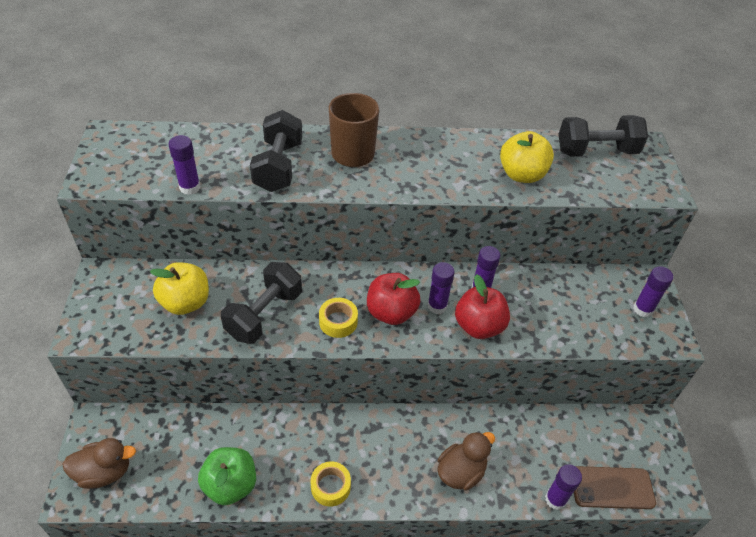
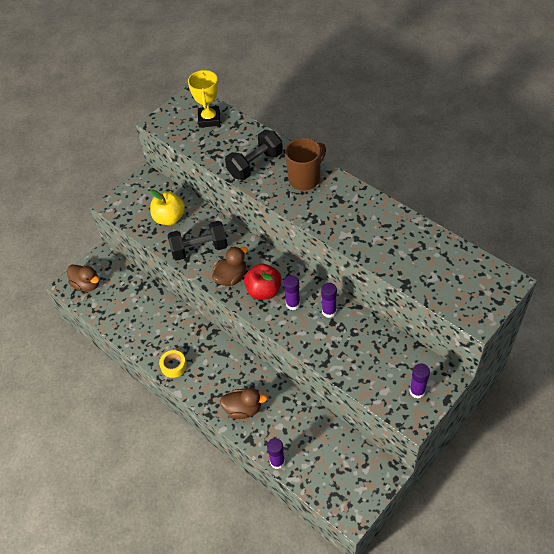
camera: 50 degrees right, 5 degrees up
purple glue stick [168,135,200,195] -> none
green apple [198,447,256,505] -> none
yellow tape [319,298,358,338] -> brown duck [212,246,248,286]
red apple [455,274,510,339] -> none
yellow apple [500,131,554,183] -> none
black dumbbell [558,115,648,157] -> none
brown phone [574,466,656,509] -> none
none -> yellow trophy [188,69,220,128]

